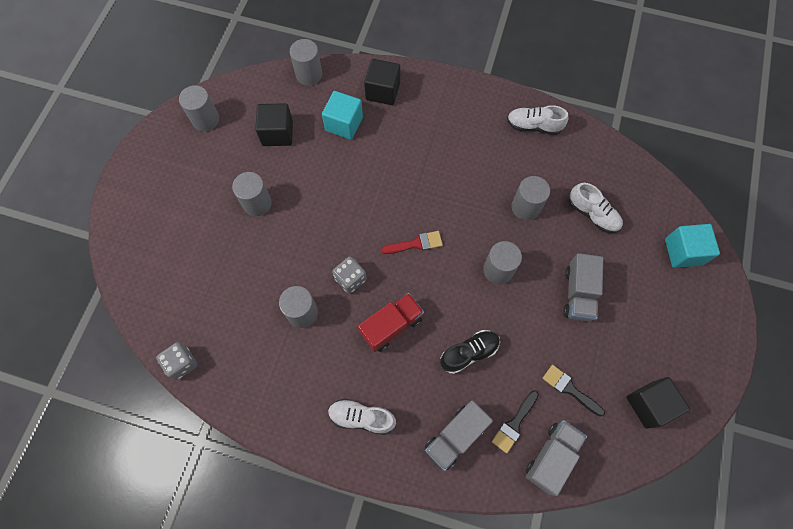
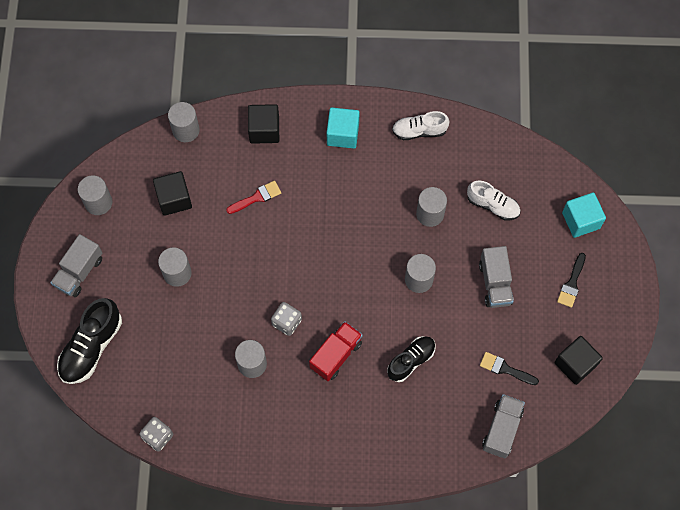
camera: 15 degrees left, 0 degrees up
turquoise cube [322,91,363,140] -> turquoise cube moved to [327,108,360,149]
white shoe [328,399,396,435] -> none
red brush [381,231,443,254] -> red brush moved to [226,181,281,214]
grey truck [425,400,493,471] -> grey truck moved to [50,234,103,297]
black brush [492,390,539,453] -> black brush moved to [557,253,586,308]
none -> black shoe [57,298,122,384]

